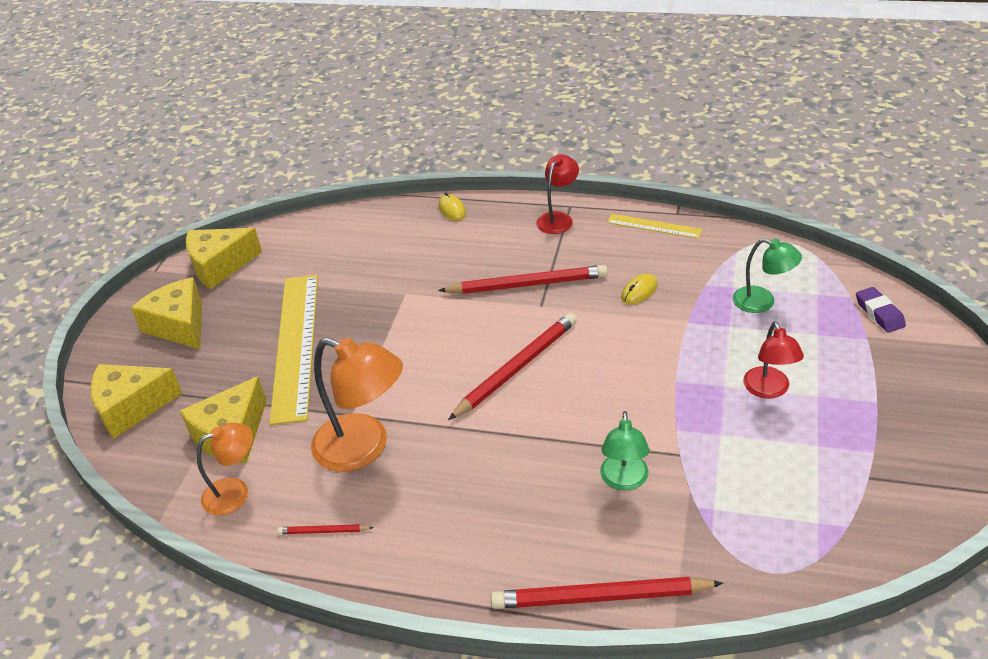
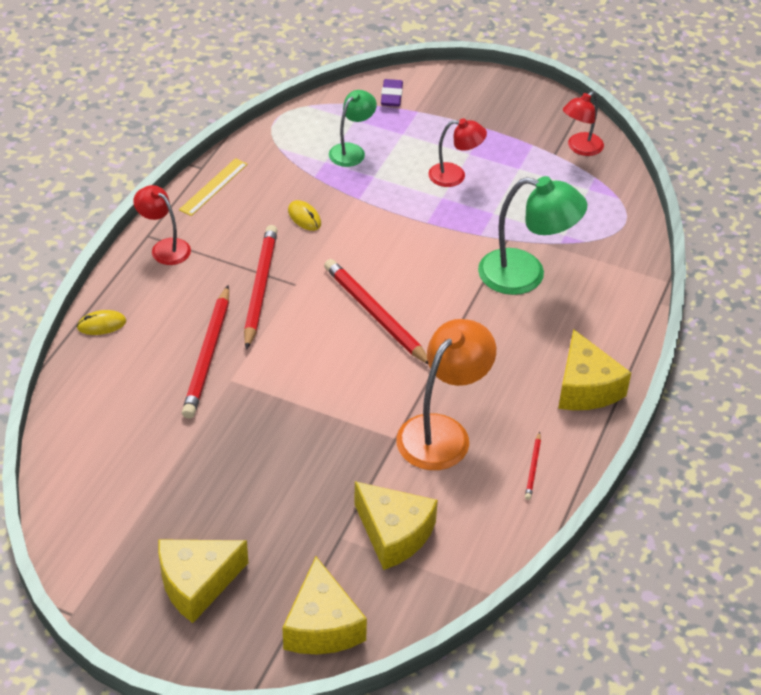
camera: 85 degrees left, 5 degrees up
yellow cheese [186,228,262,289] -> yellow cheese moved to [558,329,631,410]
orange lamp [197,423,253,515] -> none
yellow ruler [269,275,318,425] -> none
red pencil [491,577,723,609] -> red pencil moved to [182,285,229,419]
green lamp [600,411,650,491] -> green lamp [478,176,587,295], size x1.68
purple eraser [856,287,906,333] -> purple eraser turned 75 degrees counterclockwise [381,79,403,107]
none -> red lamp [563,91,604,156]

